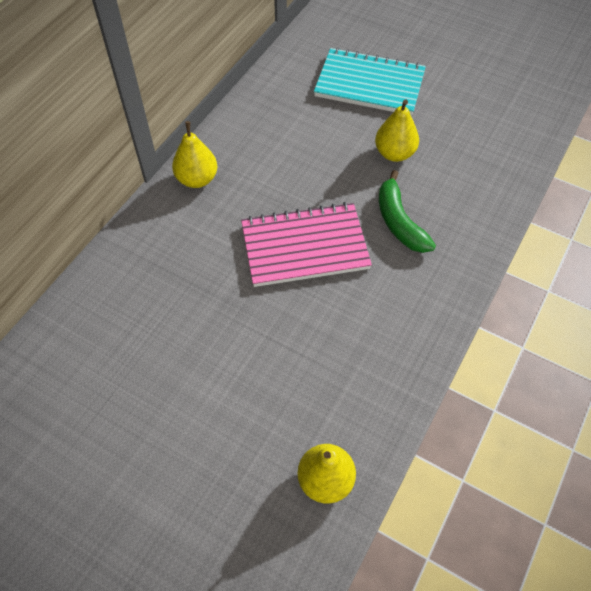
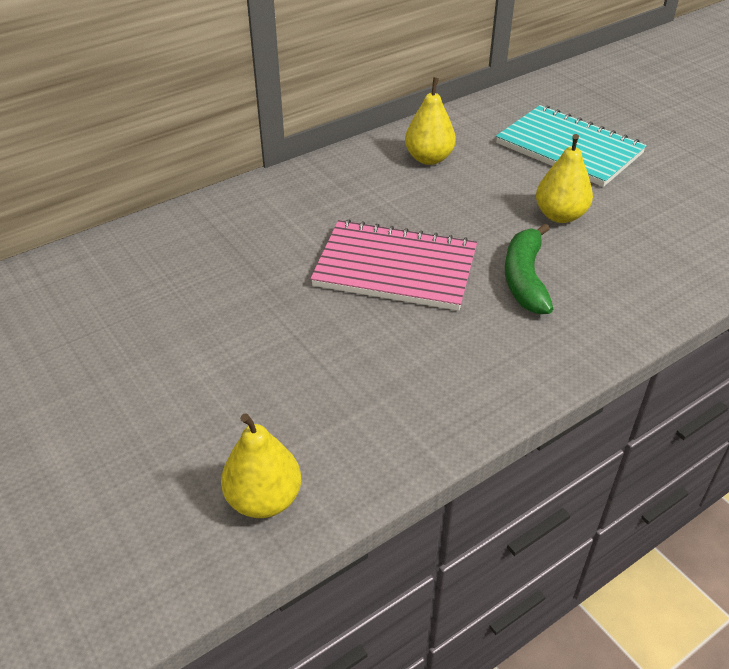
camera: 25 degrees right, 15 degrees down
yellow pear [172,121,217,188] -> yellow pear moved to [405,77,456,165]

